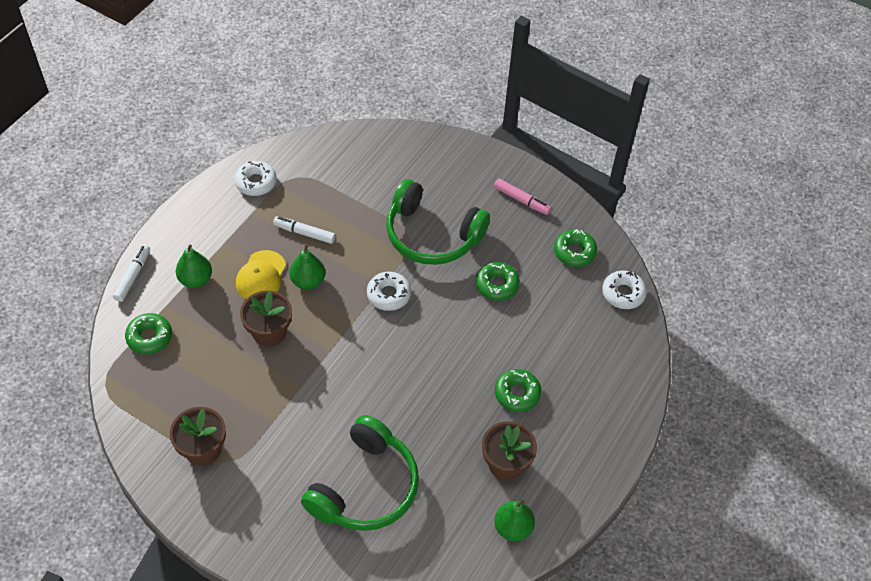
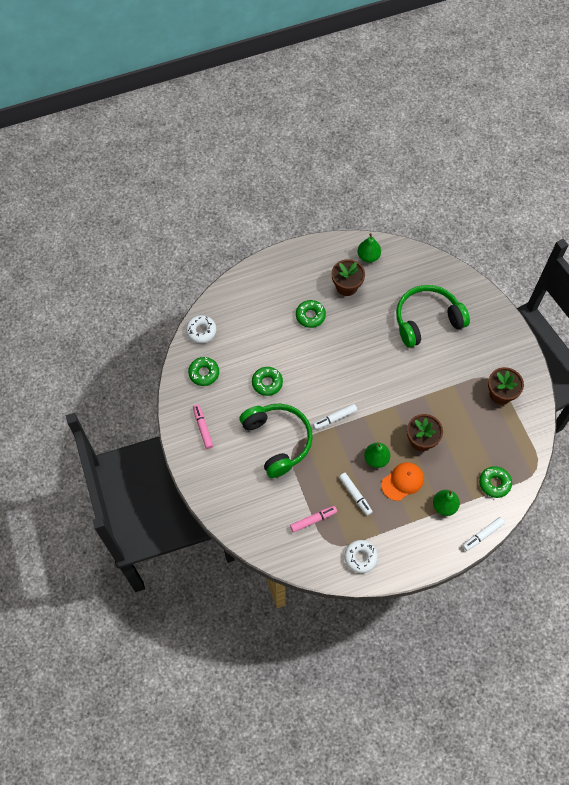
camera: 140 degrees left, 10 degrees up
yellow cap [236,250,286,299] -> orange cap [381,462,424,501]
white donut [367,272,411,311] -> white marker [313,404,357,430]
none -> pink marker [290,506,337,533]

